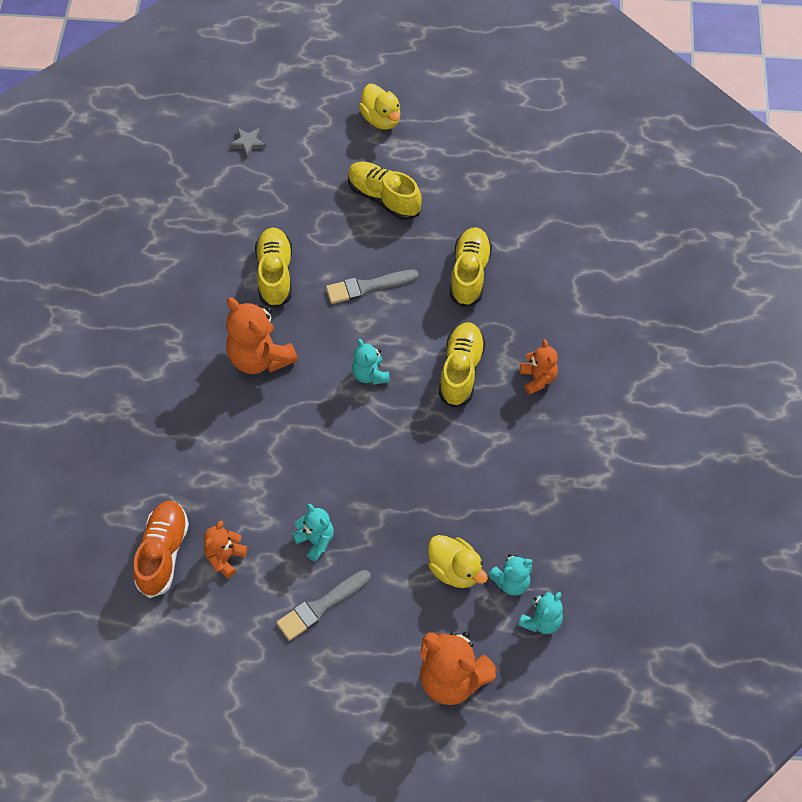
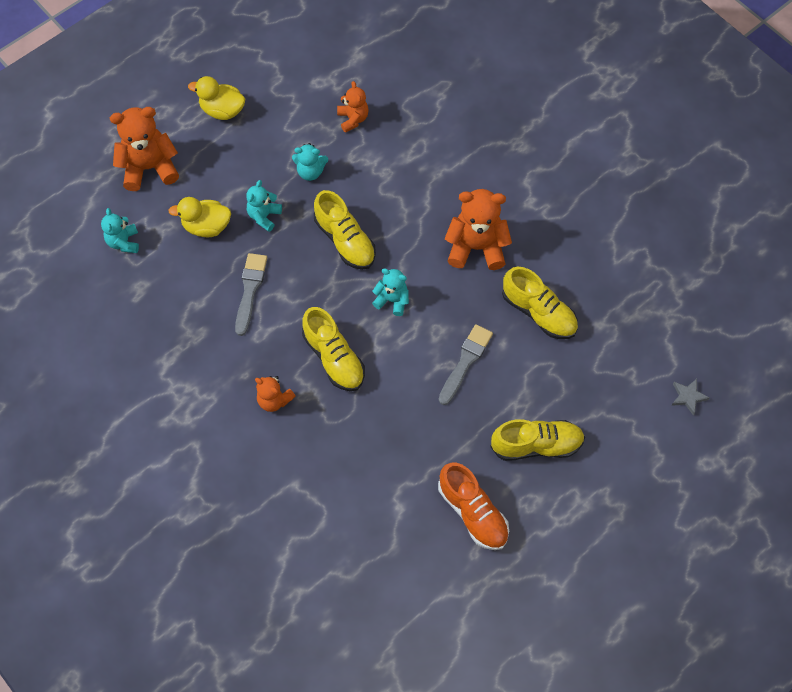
camera: 135 degrees right, 5 degrees up
orange shoe [133,501,189,598] -> orange shoe moved to [438,463,509,550]
grey brush [276,570,371,641] -> grey brush moved to [235,253,267,336]
yellow duck [359,84,400,130] -> yellow duck moved to [188,76,245,120]
yellow shoe [450,227,492,307] -> yellow shoe moved to [314,190,376,270]
turquoise teddy bear [488,554,532,596] -> turquoise teddy bear moved to [246,180,282,232]

